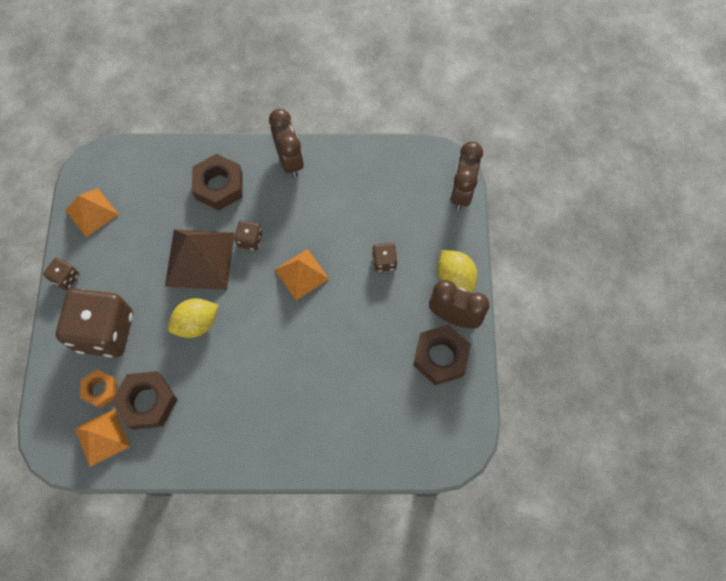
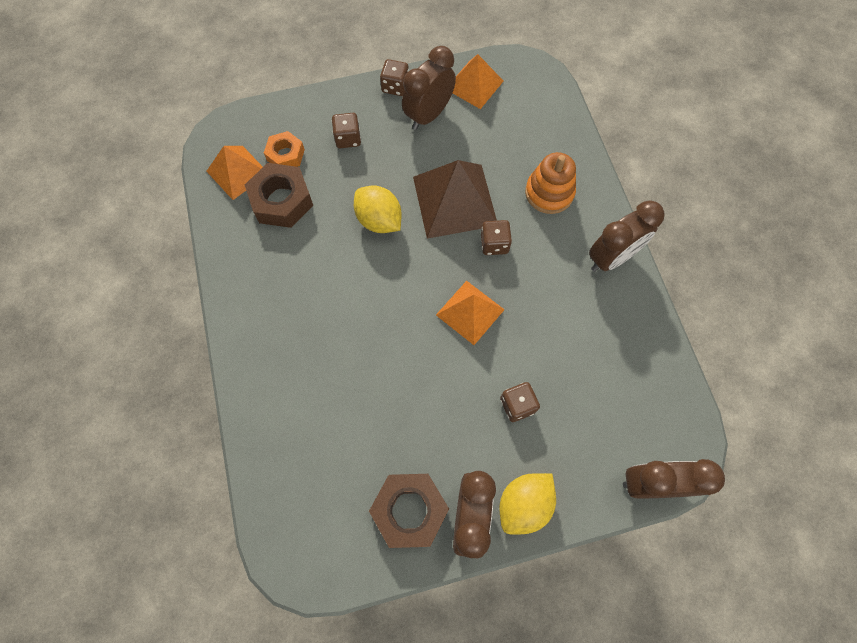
camera: 75 degrees right, 0 degrees up
brown dice [56,289,133,357] -> brown dice [332,113,361,148], size x0.43
brown nut [192,154,243,210] -> orange stacking toy [525,152,576,214]
none -> brown clock [402,46,456,130]

